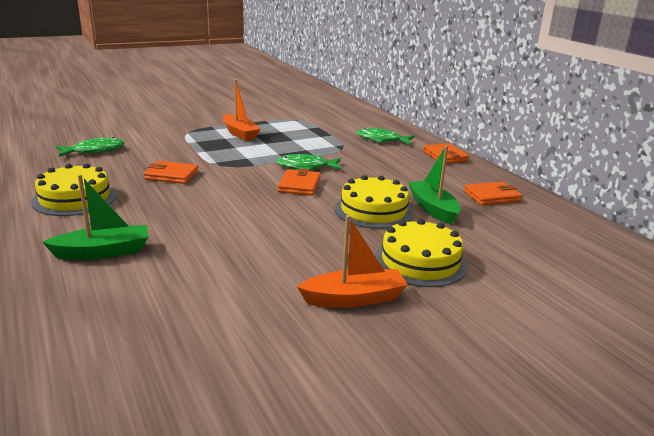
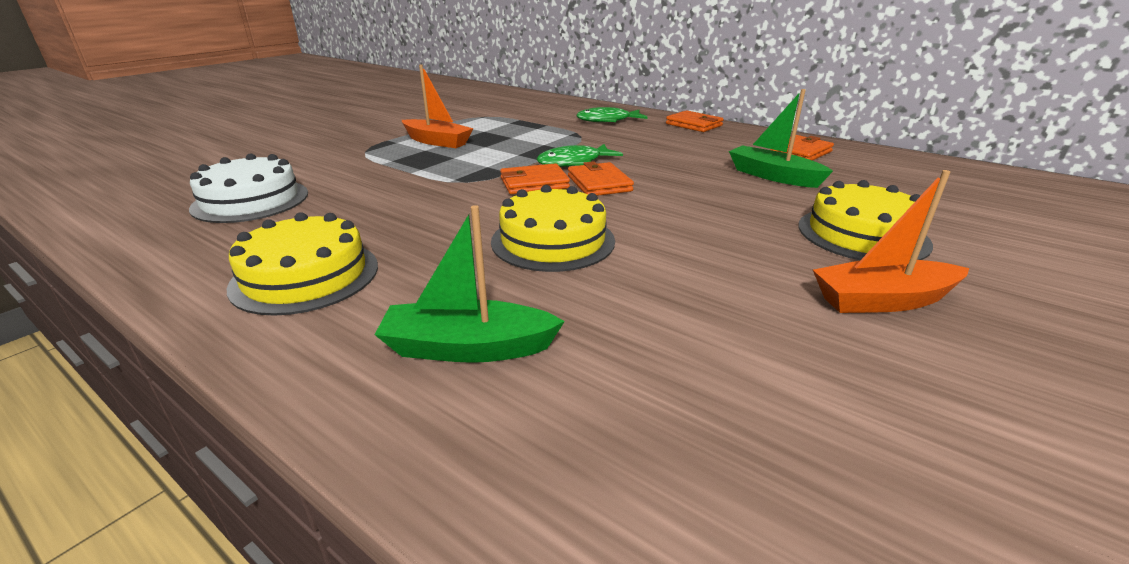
camera: 25 degrees left, 5 degrees up
green boat [42,174,148,260] -> green boat turned 135 degrees counterclockwise [375,205,565,363]
green fish [56,137,124,157] -> white cake [189,153,308,223]
orange wallet [144,161,199,184] -> orange wallet moved to [500,163,570,194]
orange boat [297,215,408,308] -> orange boat turned 150 degrees counterclockwise [813,170,969,313]
yellow cake [335,175,414,229] -> yellow cake moved to [491,185,615,272]

